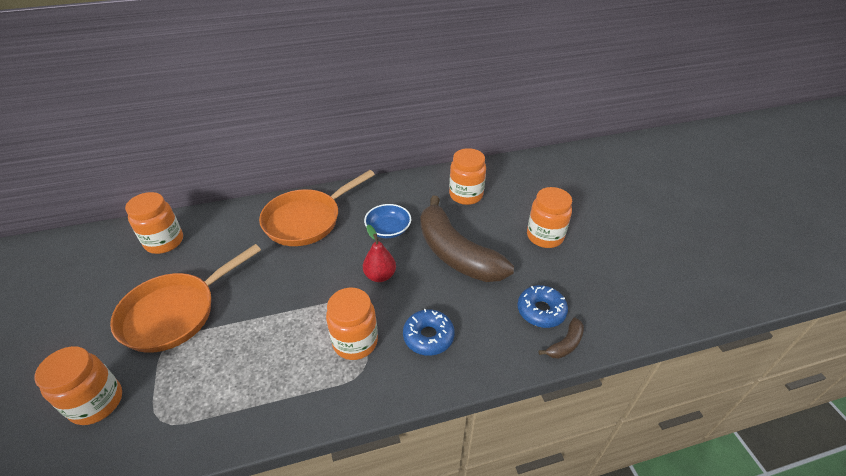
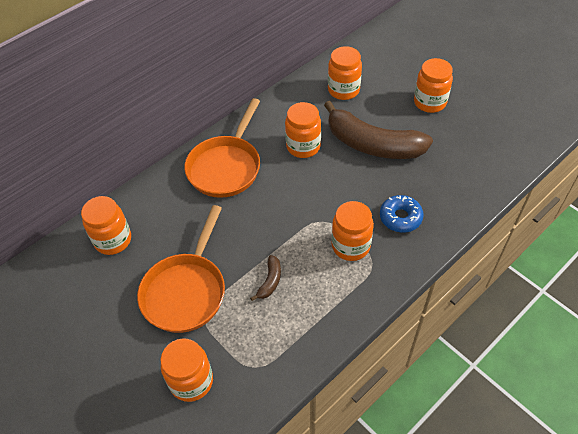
camera: 25 degrees left, 10 degrees up
red pear [363,225,396,282] -> none
blue bowl [364,204,411,238] -> orange jar [285,102,321,158]
blue donut [517,285,568,328] -> none
brown banana [538,318,584,359] -> brown banana moved to [250,255,281,301]

